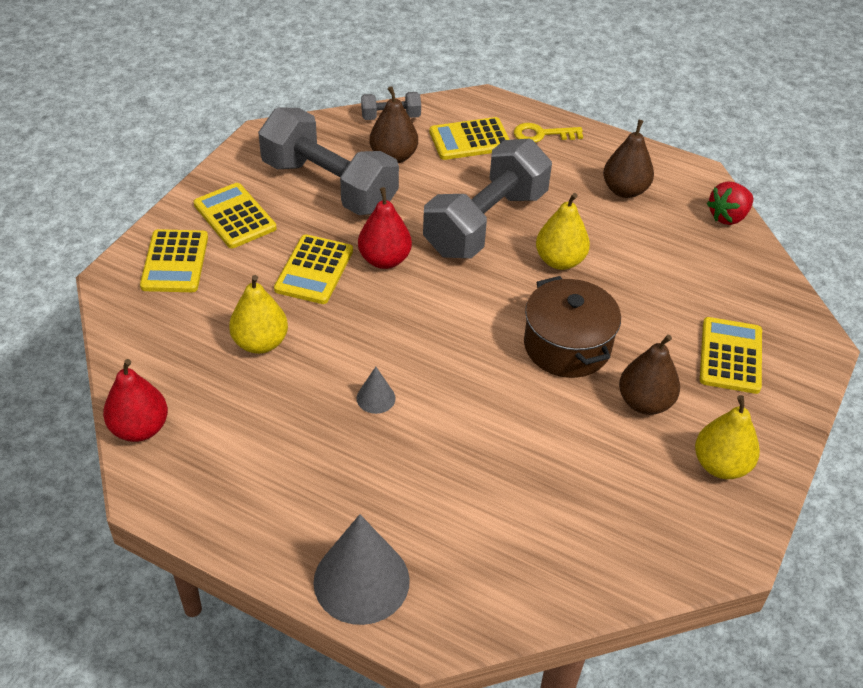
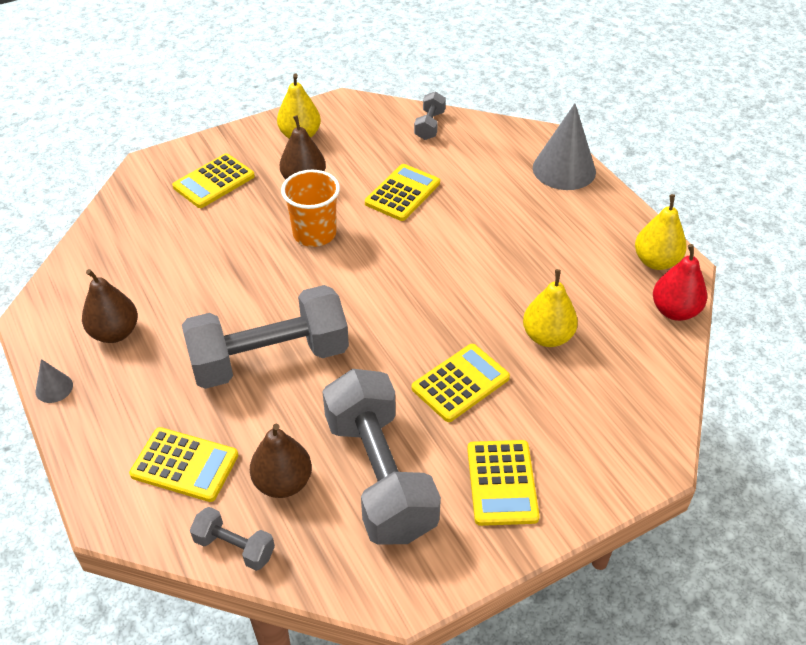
camera: 145 degrees left, 0 degrees up
yellow calculator [140,229,208,292] -> yellow calculator moved to [365,164,440,221]
grey cone [356,367,396,414] -> grey cone moved to [36,359,73,403]
red pear [358,187,412,269] -> none
yellow key [514,123,583,143] -> none
brown pot [524,276,621,378] -> orange cup [281,170,340,247]
yellow pear [536,193,590,270] -> yellow pear moved to [635,194,687,270]
red strawberry [707,181,753,225] -> none
none -> grey dumbbell [414,91,446,140]

